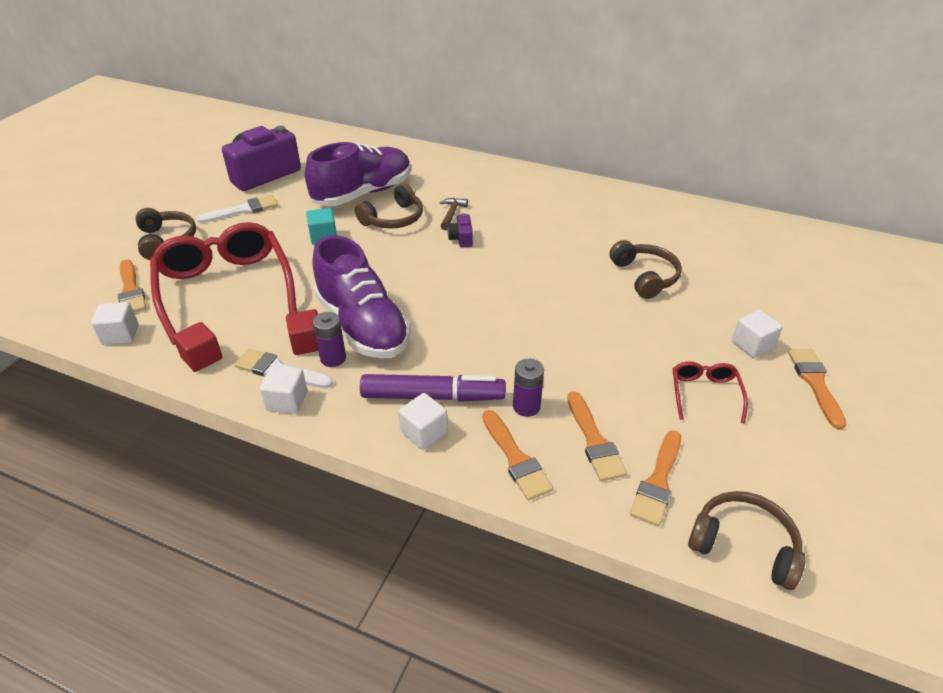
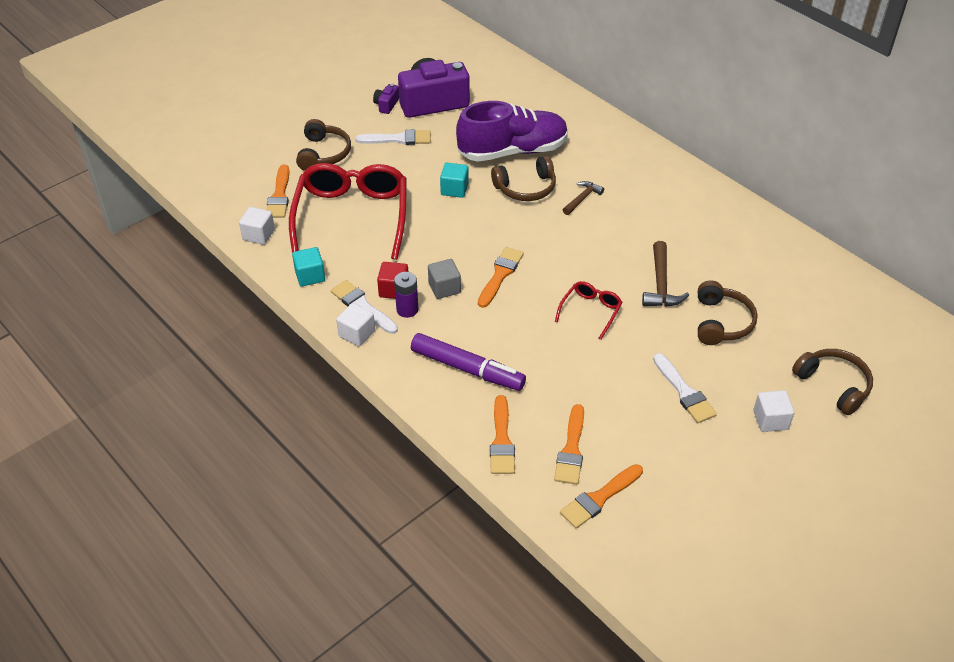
camera: 25 degrees right, 5 degrees up
red cube [173,322,223,372] -> turquoise cube [292,247,325,287]
purple shoe [312,235,411,358] -> grey cube [428,259,461,299]
white cube [398,393,448,450] -> none
purple camera [447,213,473,247] -> purple camera moved to [373,83,399,114]
purple battery [513,359,544,417] -> none
red glasses [673,361,748,423] -> red glasses moved to [555,281,623,340]
brown headphones [688,491,806,590] -> brown headphones moved to [792,349,873,415]
orange brush [788,349,846,430] -> orange brush moved to [478,247,524,308]
none -> brown hammer [642,241,689,307]
none -> white brush [653,353,717,423]

